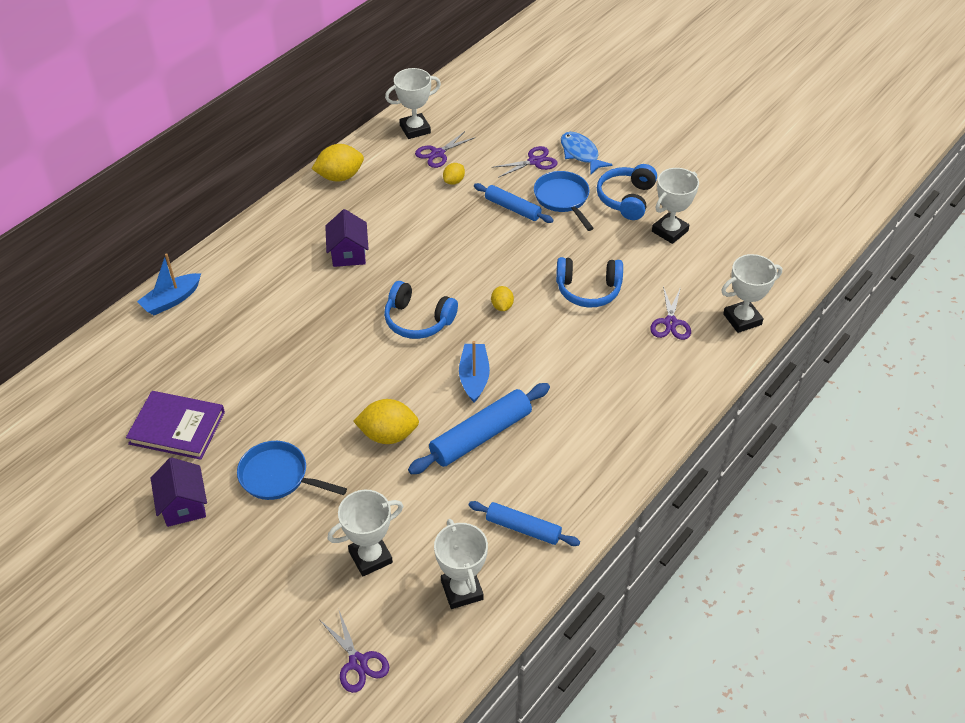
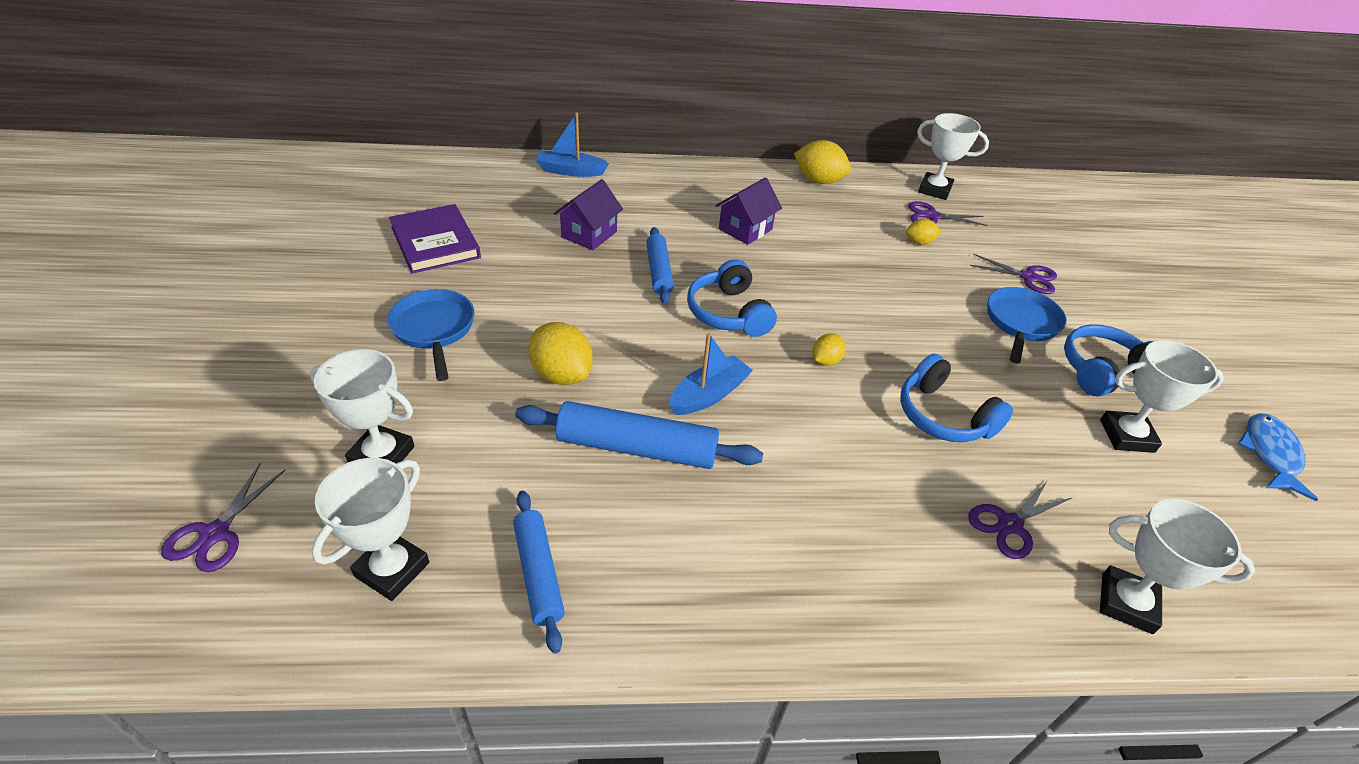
camera: 45 degrees right, 5 degrees down
purple house [151,457,207,527] -> purple house moved to [554,179,623,250]
blue rolling pin [474,183,554,223] -> blue rolling pin moved to [646,227,674,304]
blue fish [561,132,613,175] -> blue fish moved to [1238,413,1318,501]

